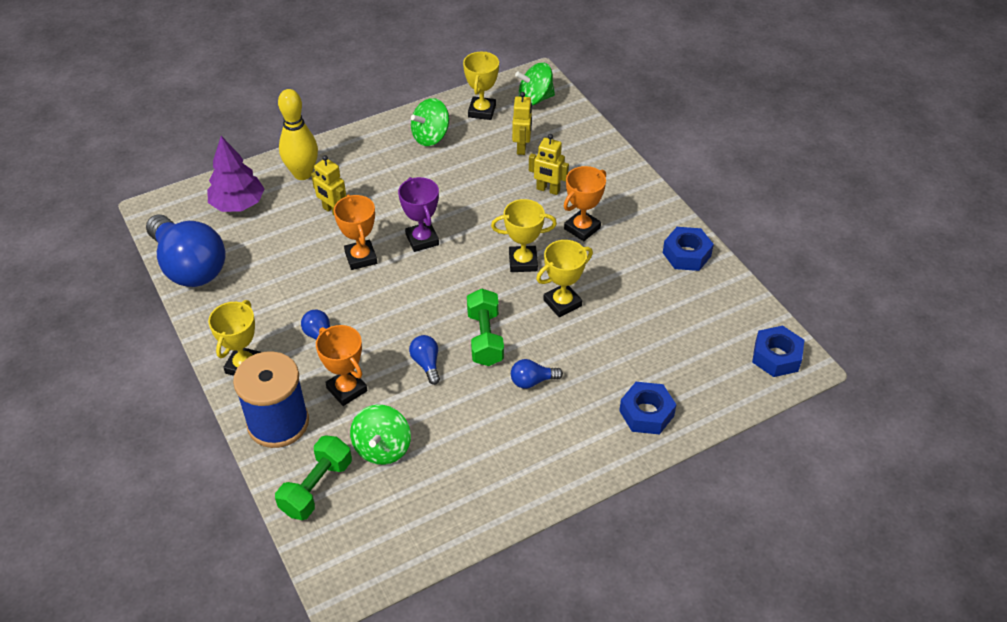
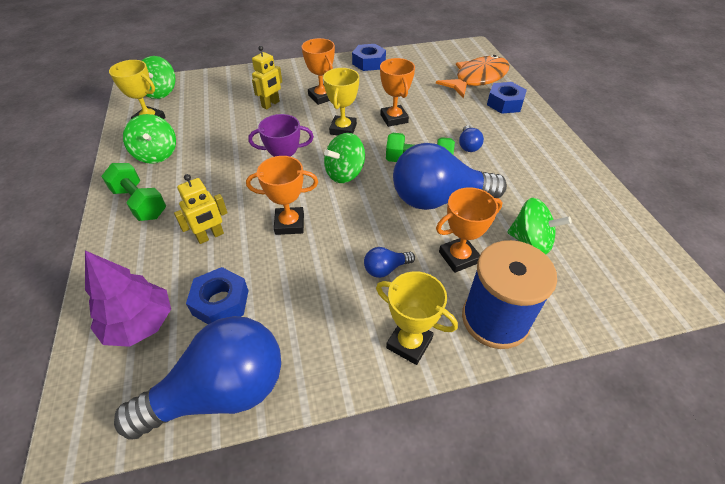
camera: 75 degrees left, 0 degrees up
green dumbbell [275,435,352,520] -> green dumbbell moved to [101,163,166,221]
yellow bowling pin [278,89,318,180] -> none
blue light bulb [409,335,440,385] -> blue light bulb [393,143,507,210], size x2.39
yellow robot [512,92,532,155] -> none
yellow trophy [536,240,593,317] -> orange trophy [380,58,415,127]
blue nut [752,325,804,377] -> blue nut moved to [186,267,249,324]
none -> green spinning top [324,133,365,183]
none -> orange fish [436,55,510,98]

